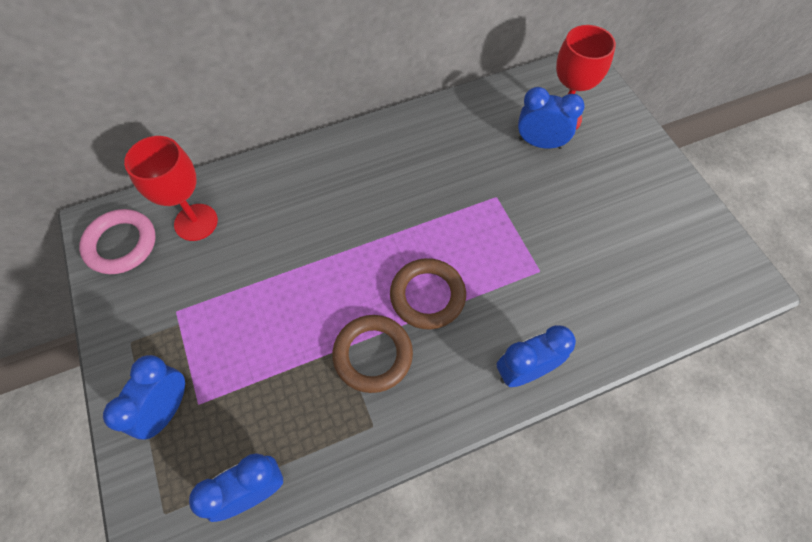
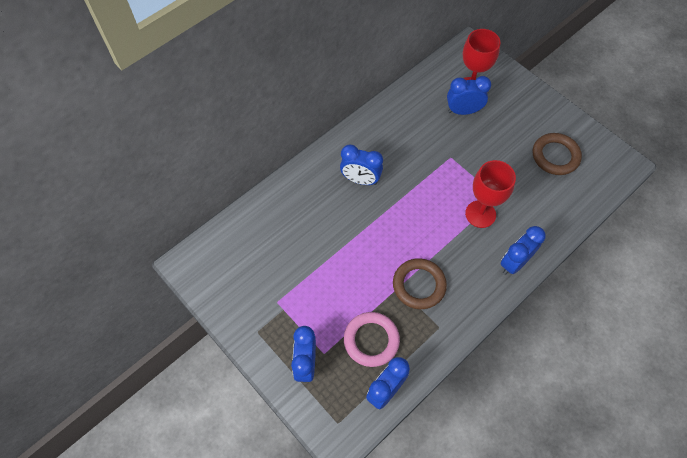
camera: 20 degrees left, 0 degrees up
pink ring [79,209,156,274] -> pink ring moved to [344,312,400,367]
red goblet [124,136,218,241] -> red goblet moved to [465,160,516,228]
brown ring [390,258,466,329] -> brown ring moved to [533,133,582,175]
none -> blue clock [340,145,383,185]

